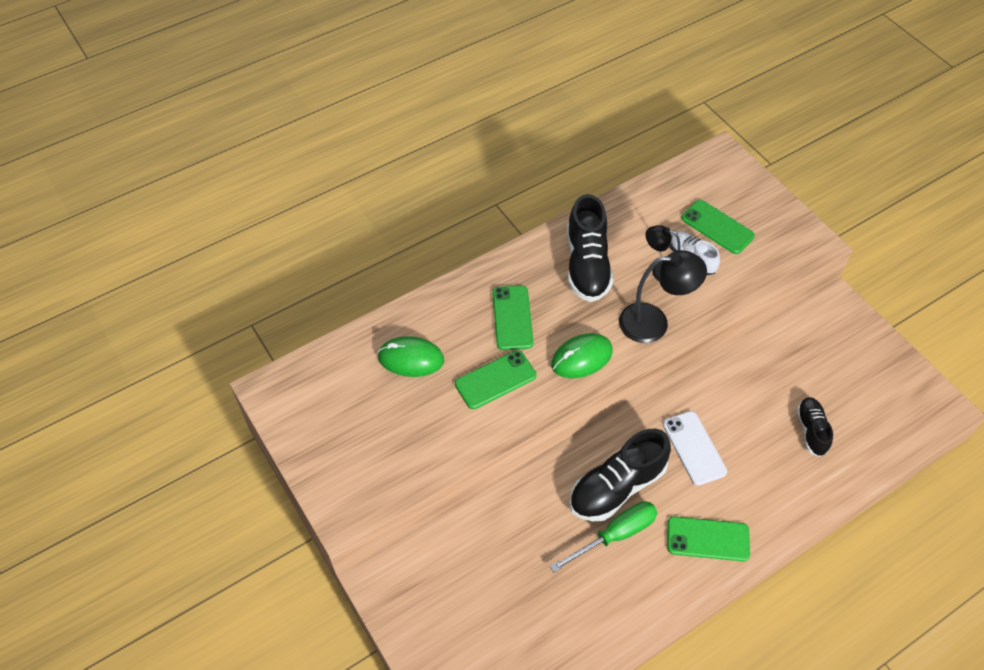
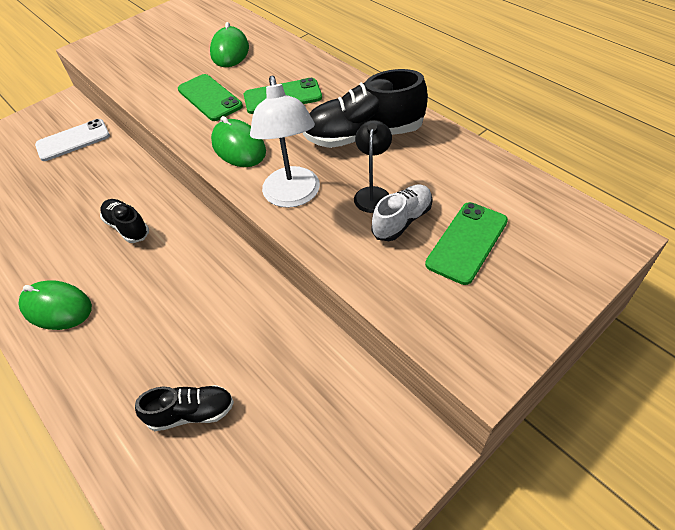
camera: 85 degrees right, 5 degrees down
green screwdriver [550,501,658,572] -> none
black shoe [569,429,671,521] -> black shoe [100,199,149,243], size x0.57
black lamp [619,250,707,343] -> white lamp [250,75,320,208]
white phone [663,411,727,486] -> white phone moved to [35,119,110,161]
green phone [667,516,750,562] -> green mouse [18,280,92,330]

